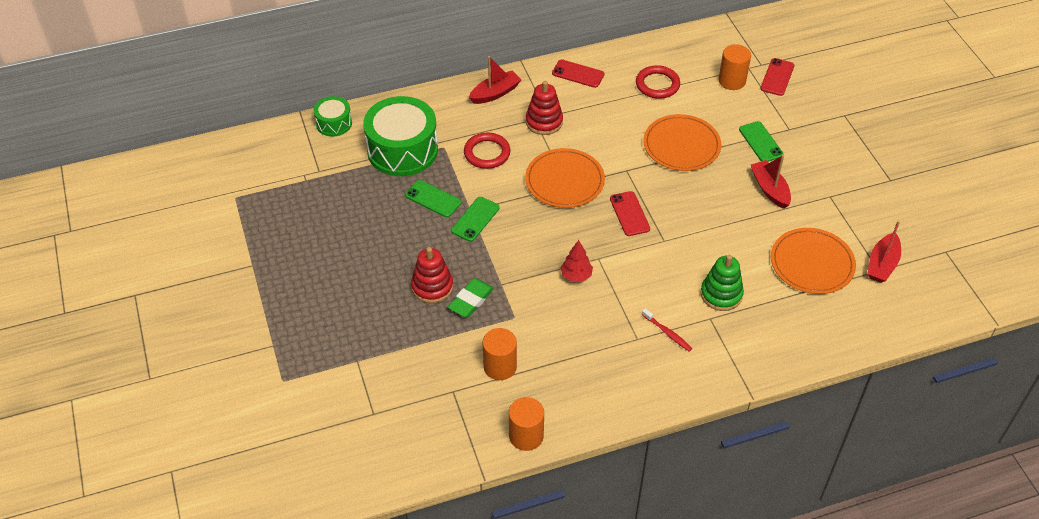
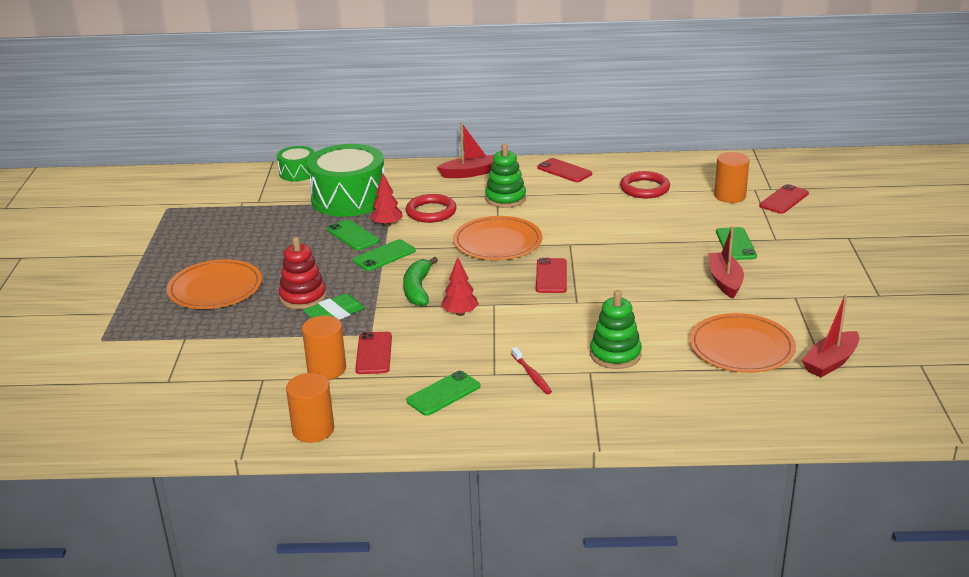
camera: 20 degrees right, 20 degrees down
red stacking toy [526,81,563,135] -> green stacking toy [485,144,526,208]
orange plate [643,114,721,171] -> orange plate moved to [167,259,262,309]
none -> red phone [355,332,392,374]
none -> red tree [370,174,403,227]
none -> green banana [403,257,438,307]
none -> green phone [406,371,481,416]

